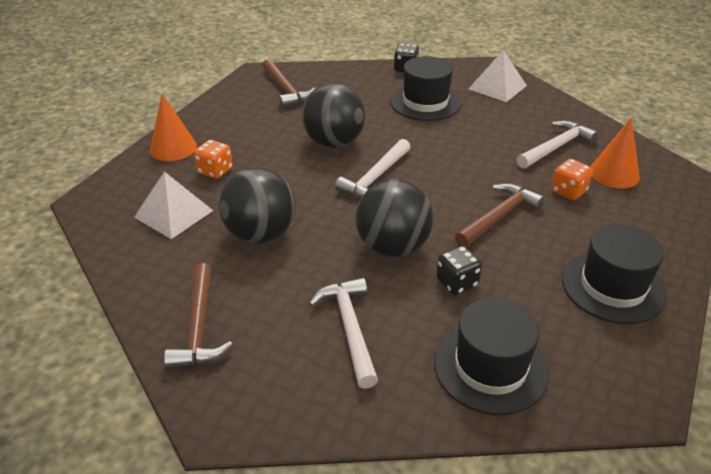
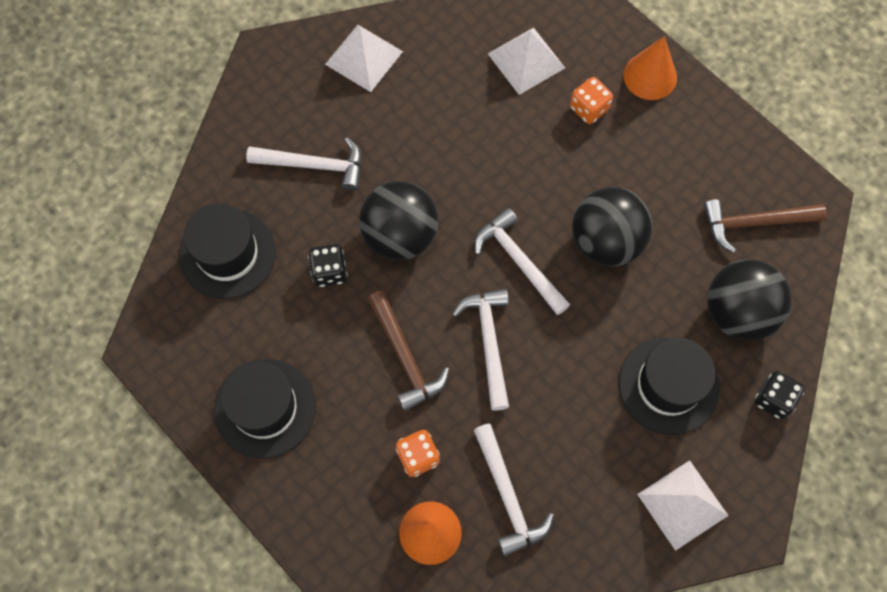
camera: 110 degrees right, 30 degrees up
brown hammer [164,263,233,369] -> white pyramid [325,25,403,92]
black ball [219,167,296,243] -> black ball moved to [707,259,792,341]
none -> white hammer [452,289,509,411]

